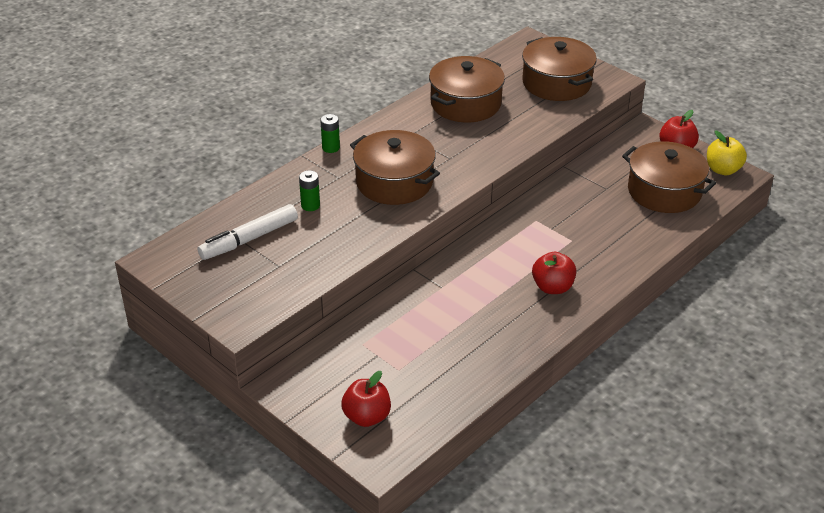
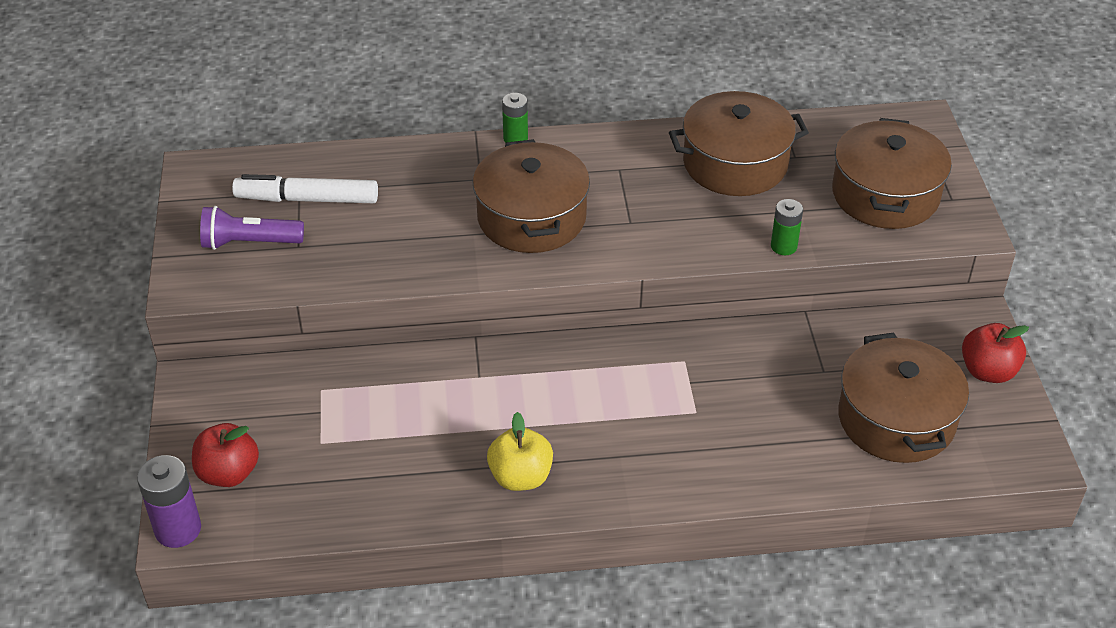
camera: 40 degrees right, 5 degrees up
green battery [299,170,320,211] -> green battery moved to [771,199,803,255]
red apple [532,252,576,294] -> none
yellow apple [707,130,747,175] -> yellow apple moved to [487,412,553,491]
none -> purple battery [137,455,201,548]
none -> purple flashlight [200,206,304,250]

